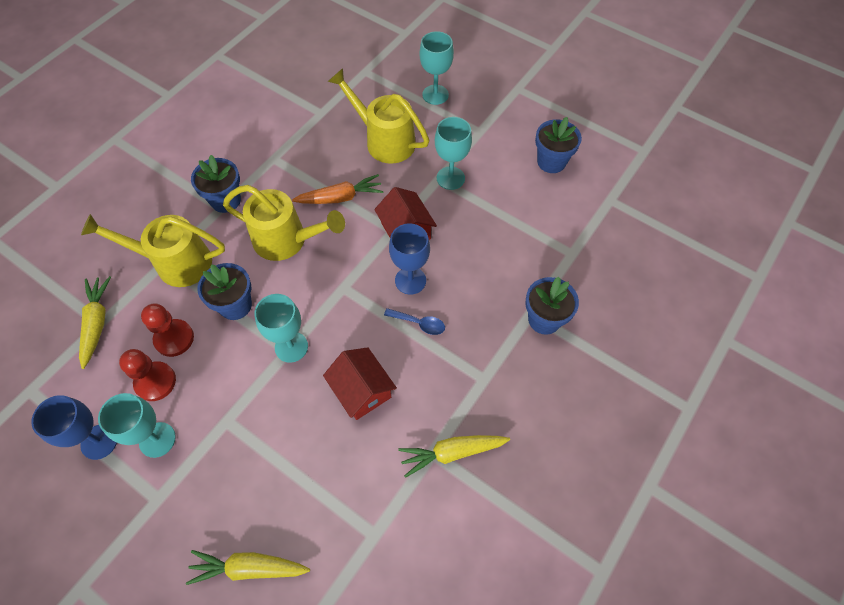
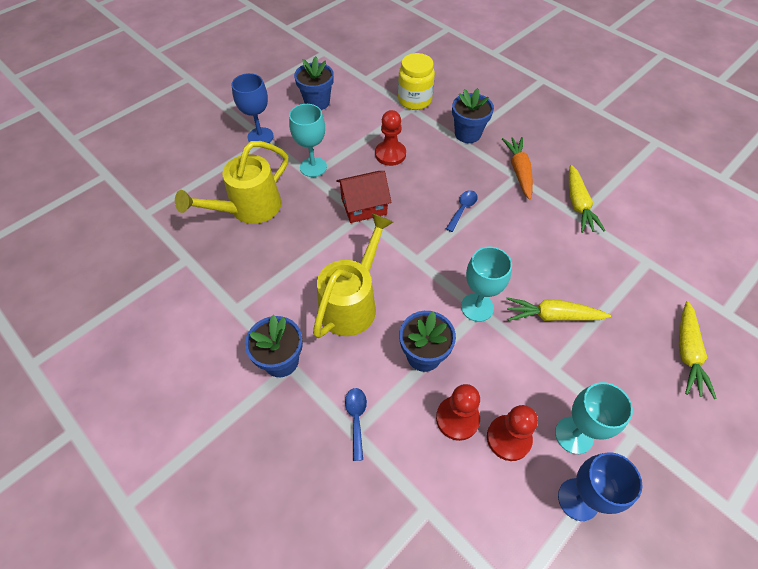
camera: 80 degrees left, 5 degrees down
yellow carrot [79,276,111,369] -> yellow carrot moved to [506,297,611,321]
yellow watering can [81,214,225,287] -> blue spoon [345,388,367,461]
orange carrot [292,174,384,204] -> orange carrot moved to [502,137,533,200]
red house [323,347,397,420] -> none
blue goblet [389,223,430,295] -> blue goblet moved to [232,73,274,143]
turquoise goblet [419,31,454,105] -> none
none -> red pawn [375,110,406,166]
none -> yellow jar [398,53,435,110]

